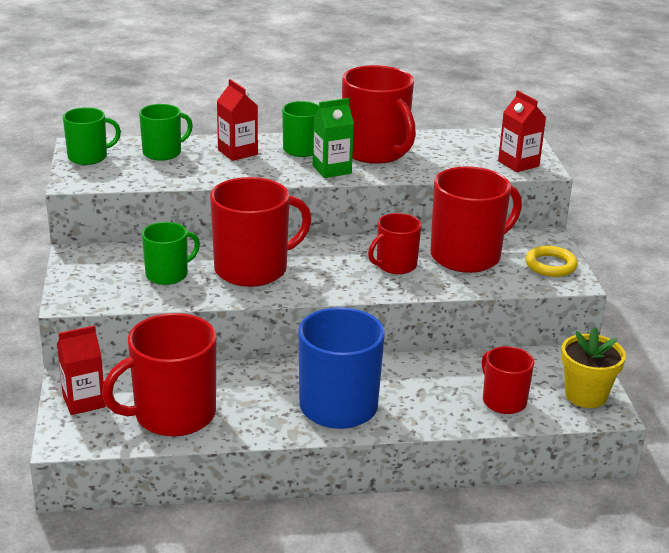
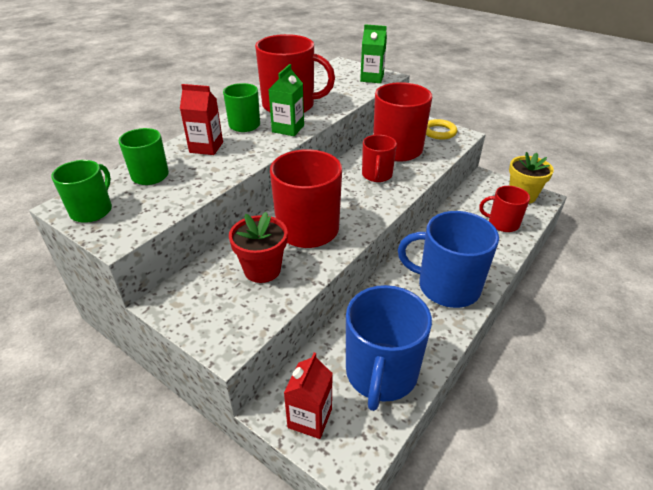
camera: 45 degrees left, 10 degrees up
red mug [102,313,216,437] -> blue mug [346,285,432,411]
green mug [142,222,200,285] -> red flower pot [229,212,288,283]
red carton [498,91,546,172] -> green carton [360,24,387,83]

